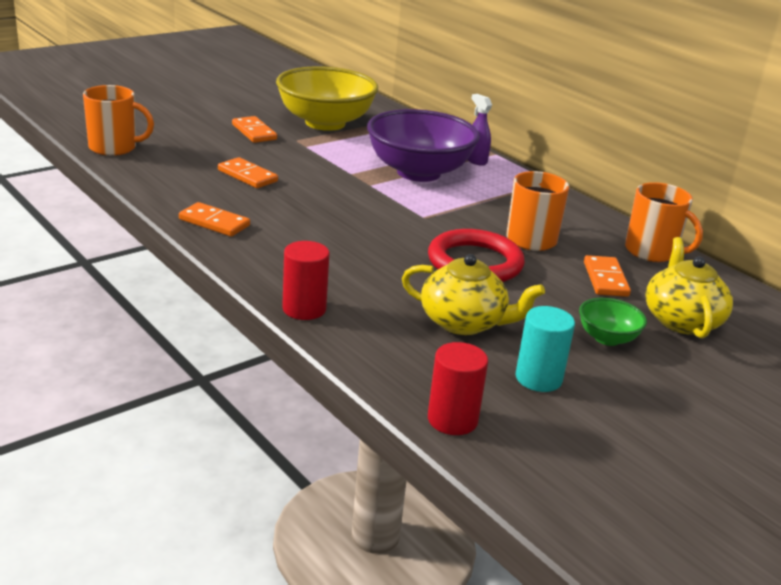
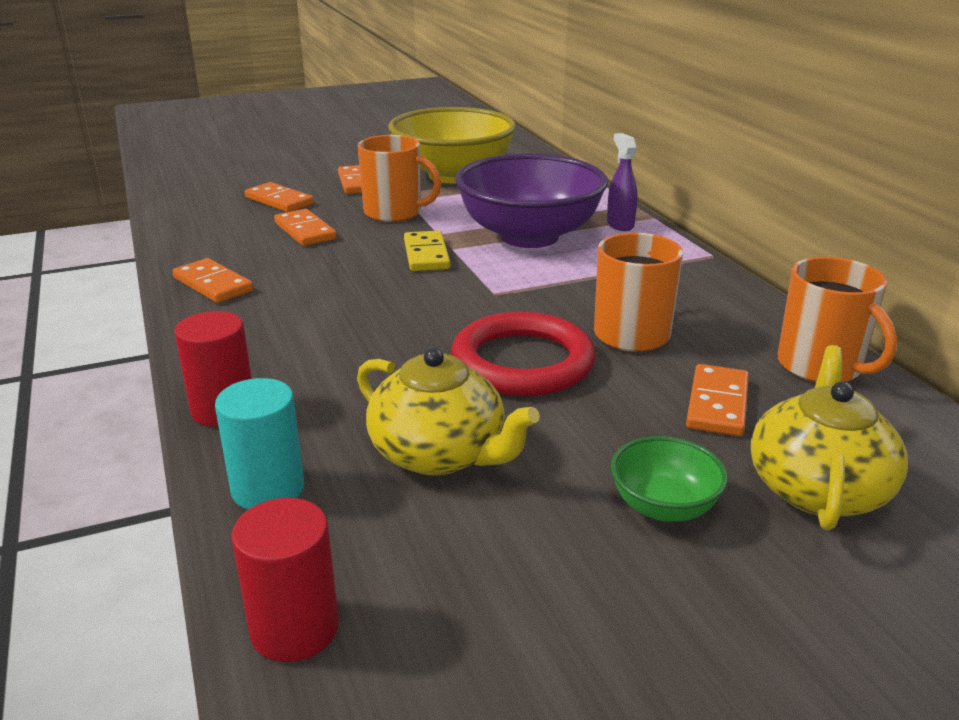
camera: 20 degrees right, 0 degrees up
orange mug [83,85,154,156] -> orange mug moved to [358,135,442,222]
turquoise cylinder [516,306,575,392] -> turquoise cylinder moved to [215,378,304,510]
none -> orange domino [245,182,314,212]
none -> yellow domino [404,231,450,271]

